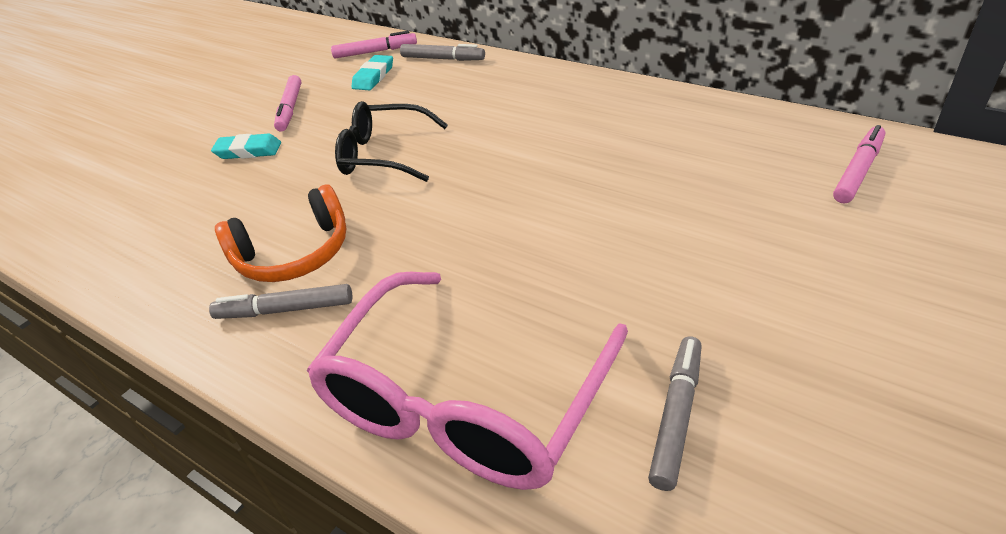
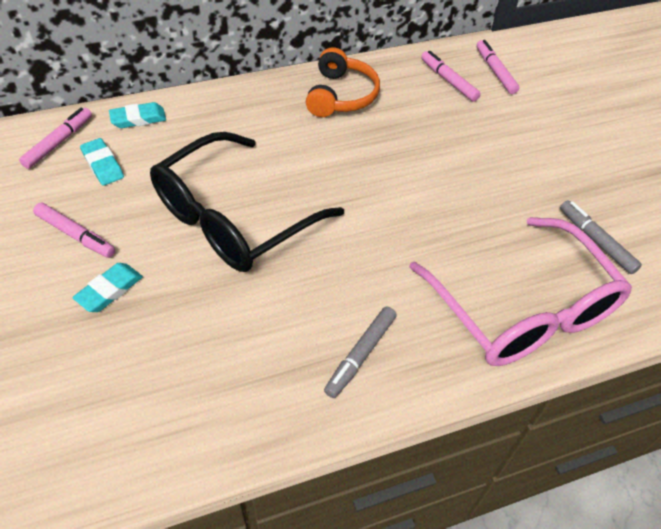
camera: 60 degrees left, 10 degrees up
orange headphones [215,184,346,282] -> orange headphones moved to [306,47,380,117]
black glasses [335,101,448,182] -> black glasses [150,132,344,272], size x1.64
grey marker [400,44,485,61] -> turquoise eraser [109,102,166,128]
none -> pink marker [421,51,481,102]

